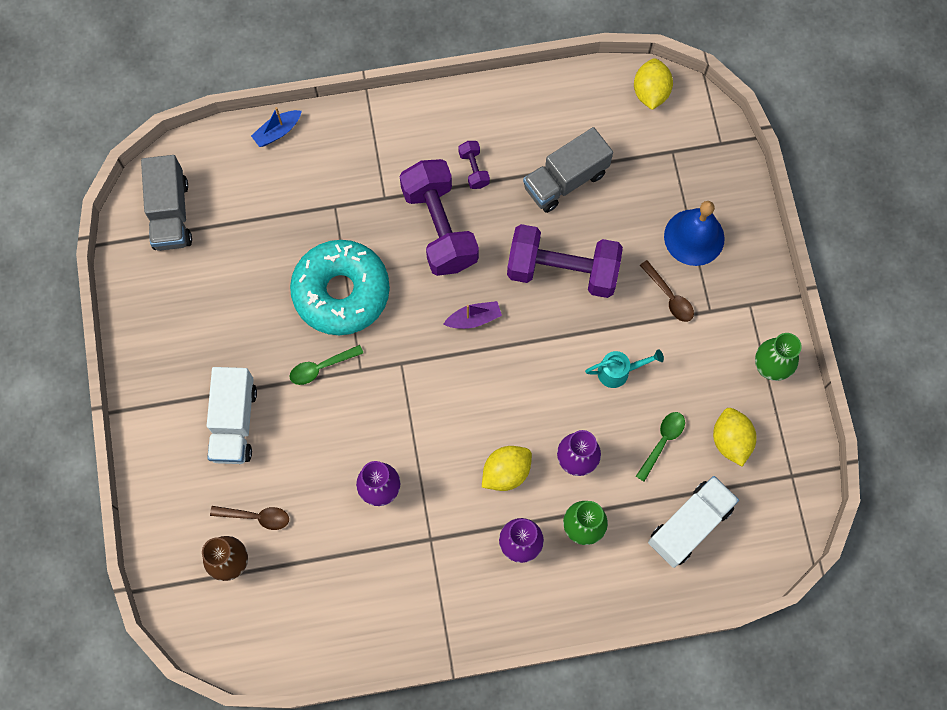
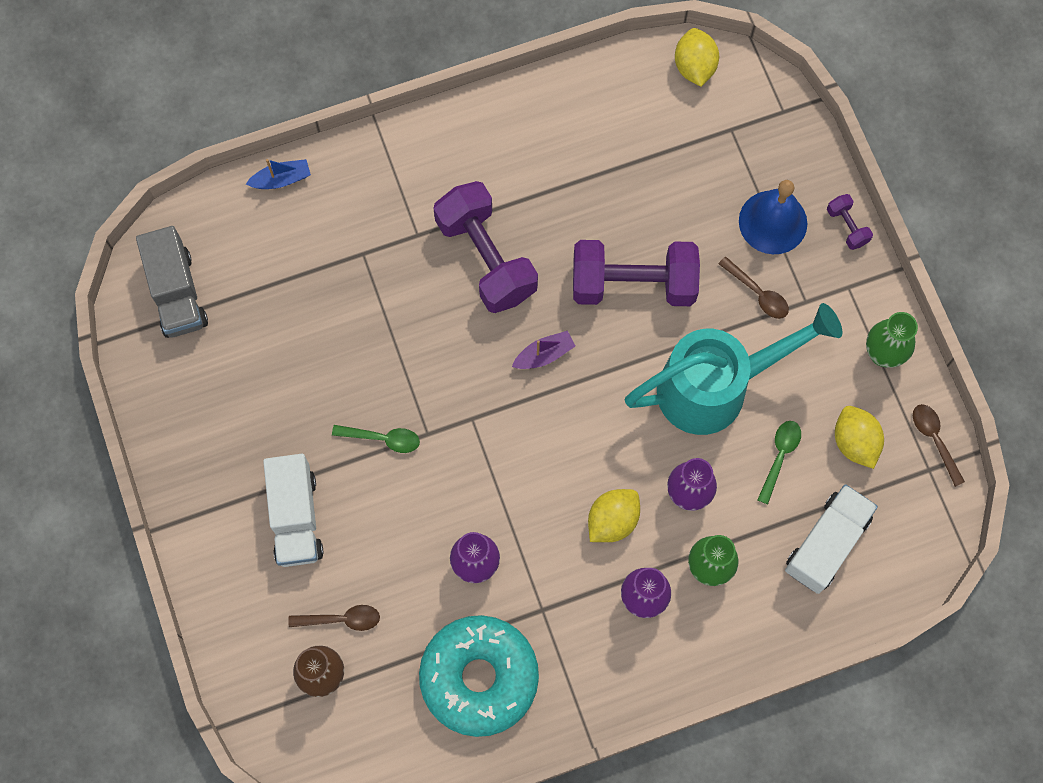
camera: 10 degrees left, 0 degrees up
blue boat [251,107,302,147] -> blue boat turned 150 degrees counterclockwise [246,159,311,189]
turquoise donut [290,240,390,335] -> turquoise donut moved to [419,615,539,737]
green spoon [290,345,363,385] -> green spoon turned 135 degrees counterclockwise [332,425,420,453]
purple dumbbell [458,141,490,189] -> purple dumbbell moved to [827,194,873,250]
grey truck [523,127,613,213] -> none
turquoise watering can [585,349,664,388] -> turquoise watering can [625,303,842,435], size x2.48
none -> brown spoon [913,404,965,487]

